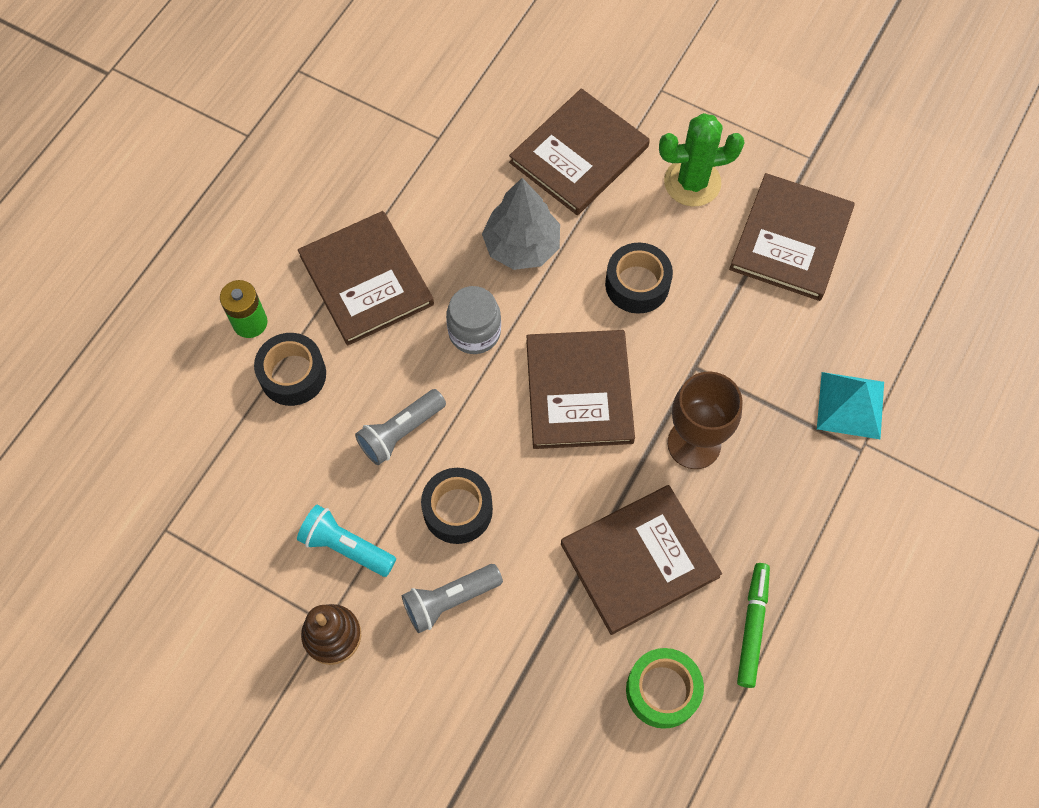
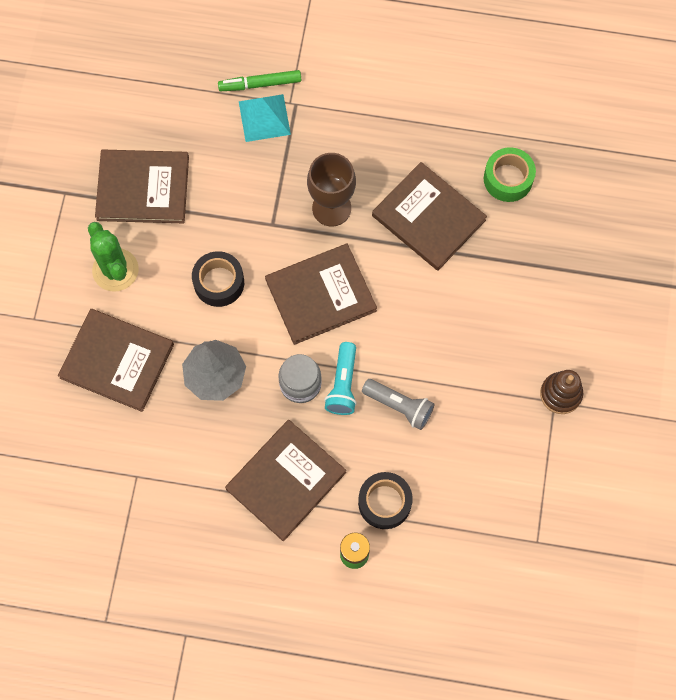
camera: 110 degrees left, 5 degrees up
turquoise flashlight [297,505,396,577] -> turquoise flashlight moved to [324,342,357,415]
grey flashlight [402,564,503,633] -> none
black tape [421,468,493,544] -> none
green marker [737,563,770,688] -> green marker moved to [218,70,301,91]

